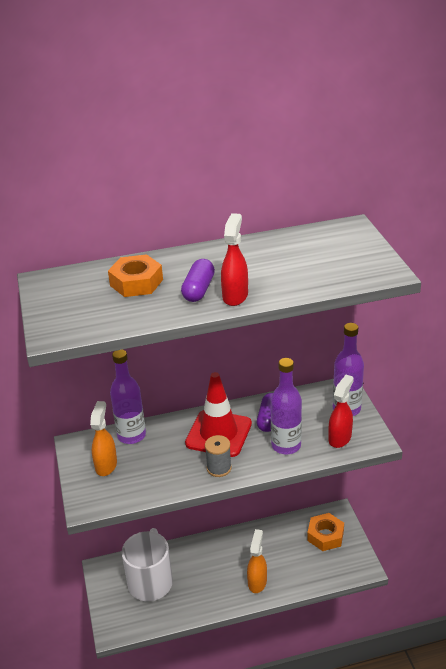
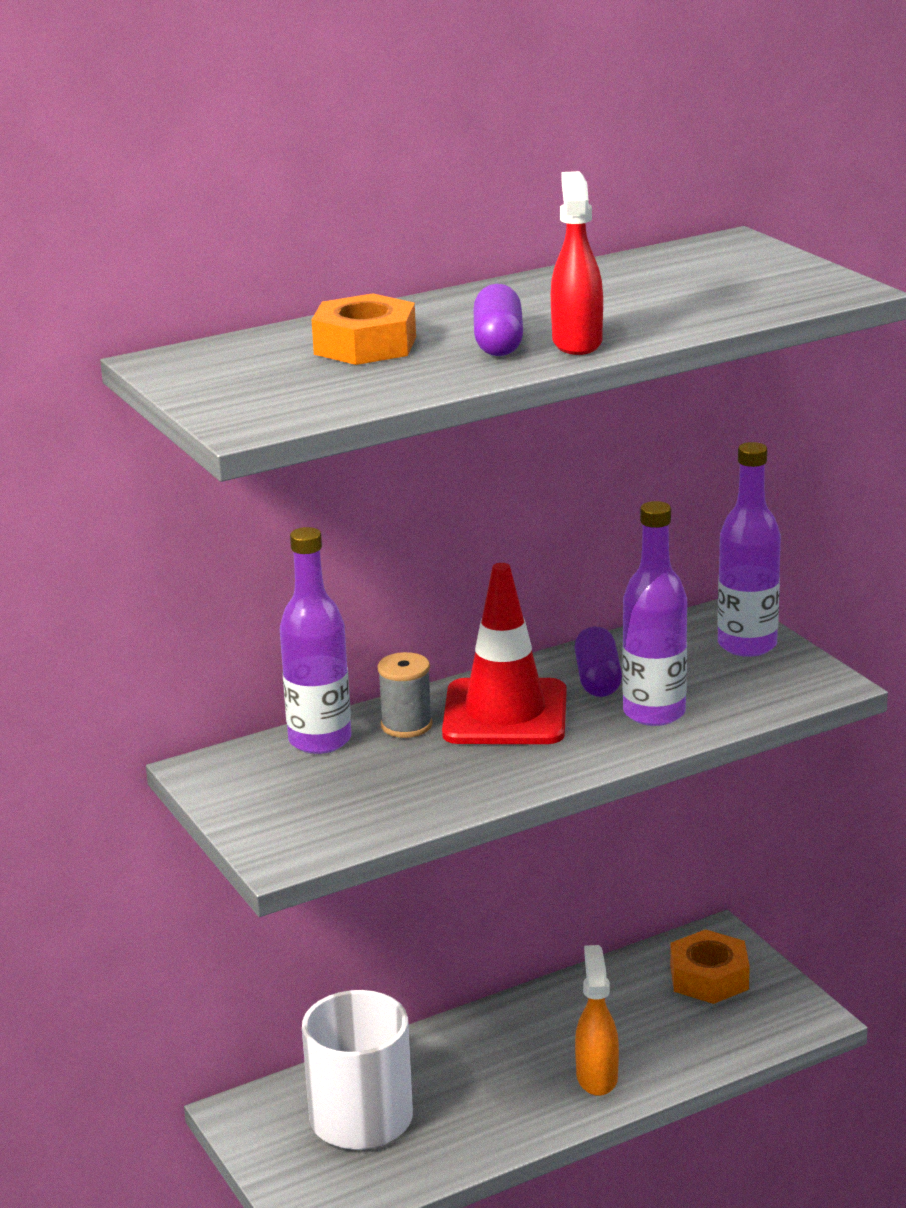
camera: 15 degrees left, 10 degrees down
orange spray bottle [90,401,117,476] -> none
grey spool [205,435,232,477] -> grey spool moved to [377,652,433,738]
red spray bottle [328,375,354,448] -> none

